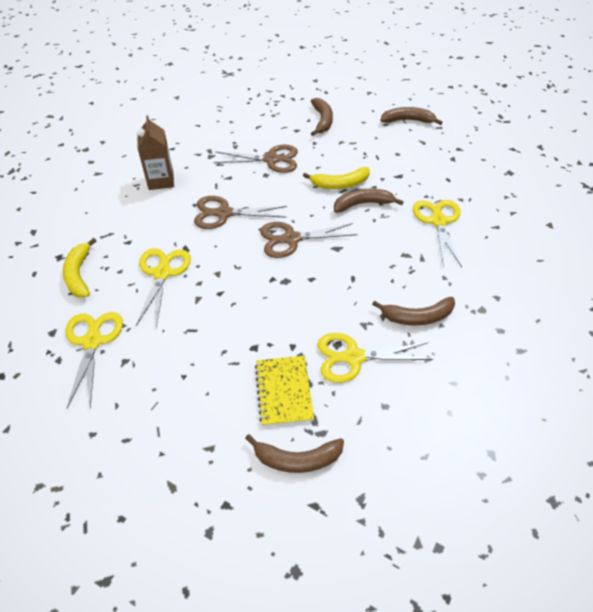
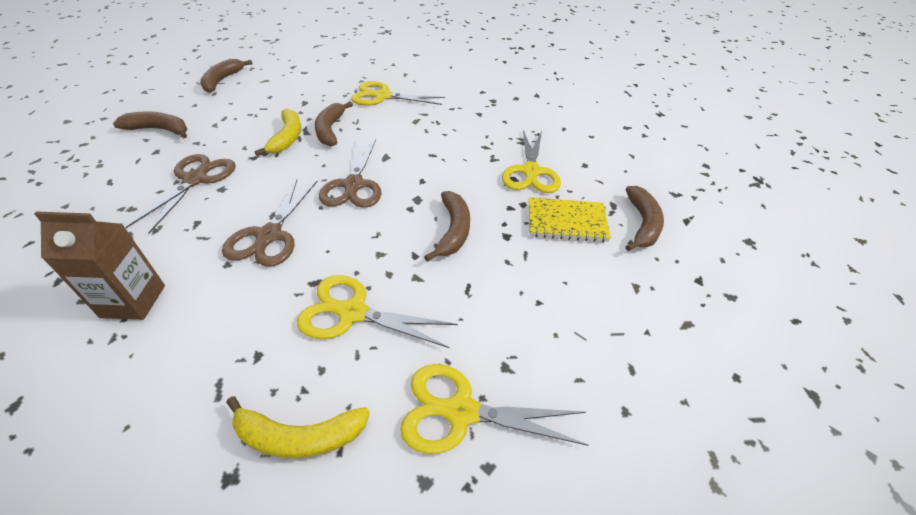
camera: 80 degrees left, 5 degrees down
brown banana [372,297,455,326] -> brown banana moved to [424,191,470,262]

